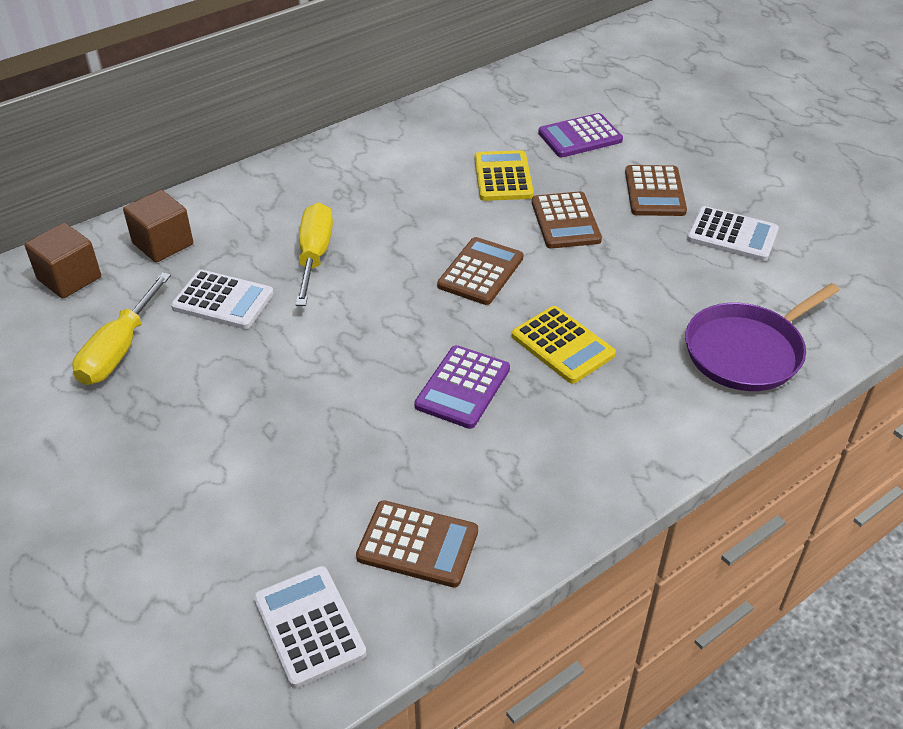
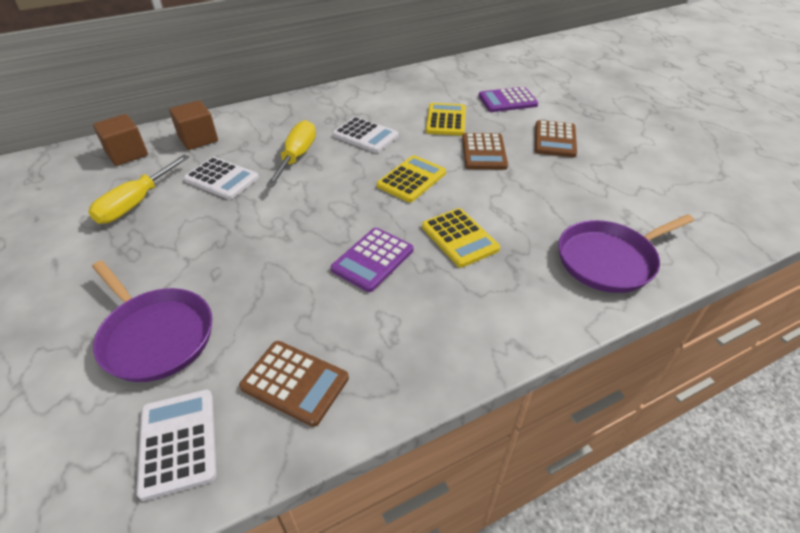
camera: 10 degrees right, 0 degrees up
brown calculator [437,237,523,305] -> yellow calculator [377,155,446,202]
white calculator [687,206,779,261] -> white calculator moved to [332,117,398,153]
none -> purple pan [92,261,213,382]

